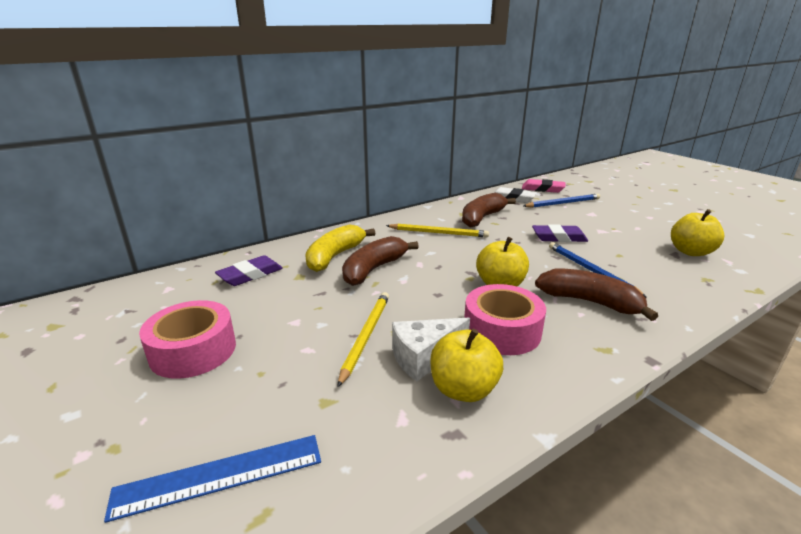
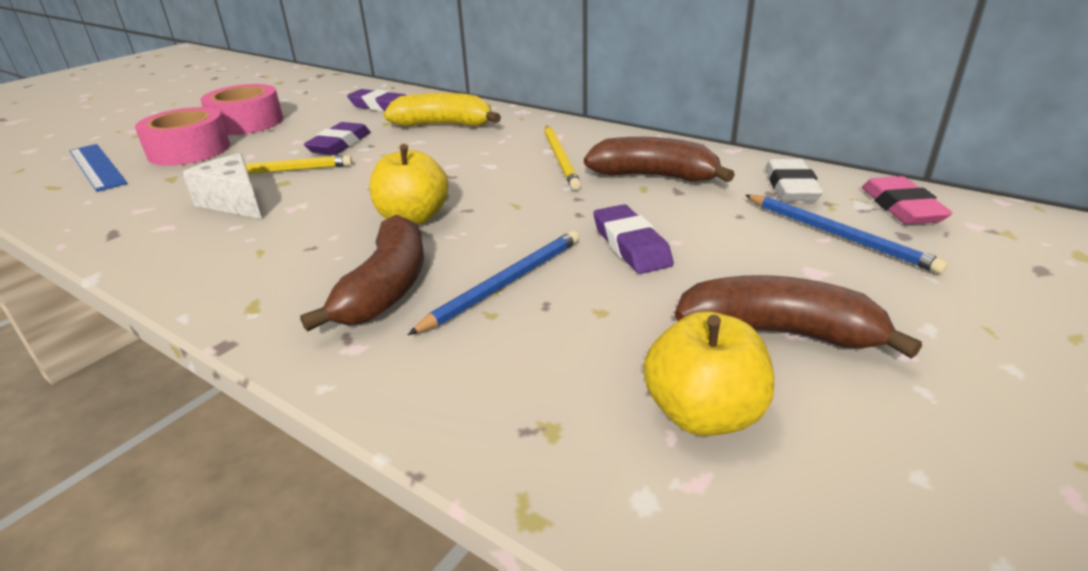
camera: 70 degrees right, 5 degrees up
brown banana [342,236,419,286] -> brown banana moved to [675,275,922,359]
yellow apple [430,329,503,402] -> none
pink tape [464,284,546,355] -> pink tape moved to [135,107,230,166]
none -> purple eraser [304,122,370,155]

